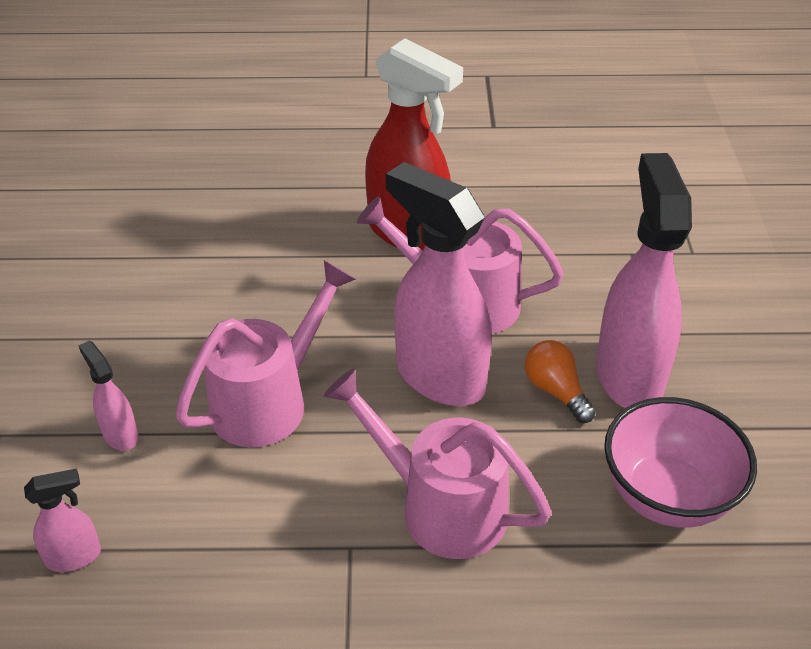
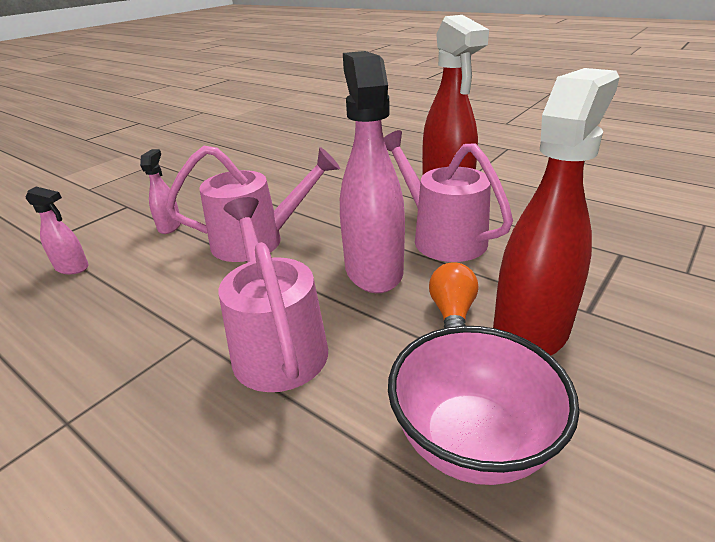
camera: 40 degrees right, 10 degrees down
pink spray bottle [596,153,692,408] -> red spray bottle [493,68,620,355]

